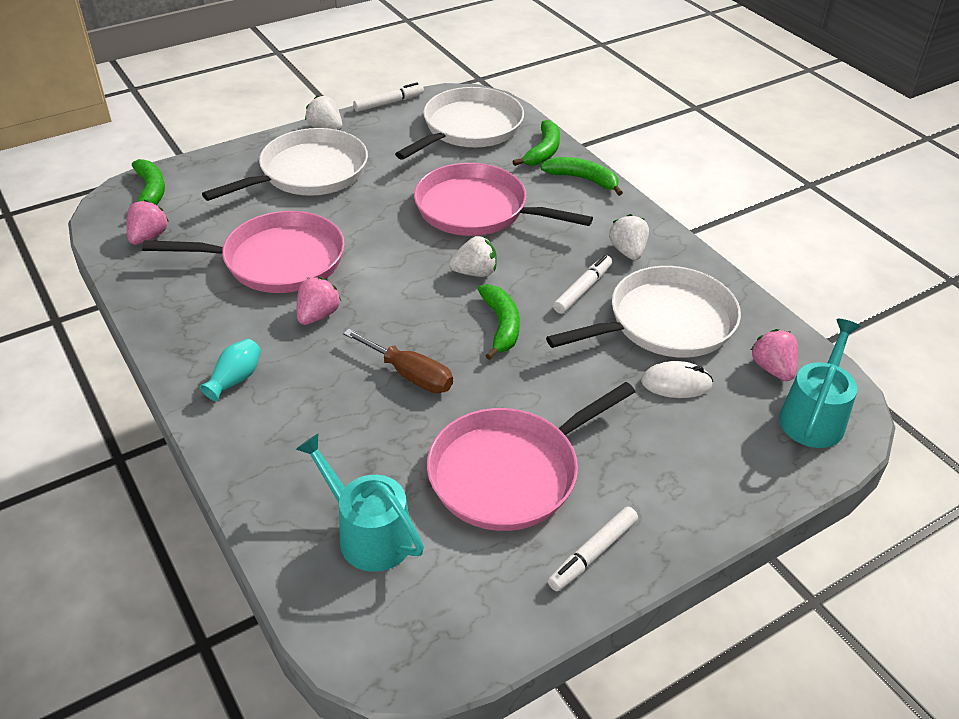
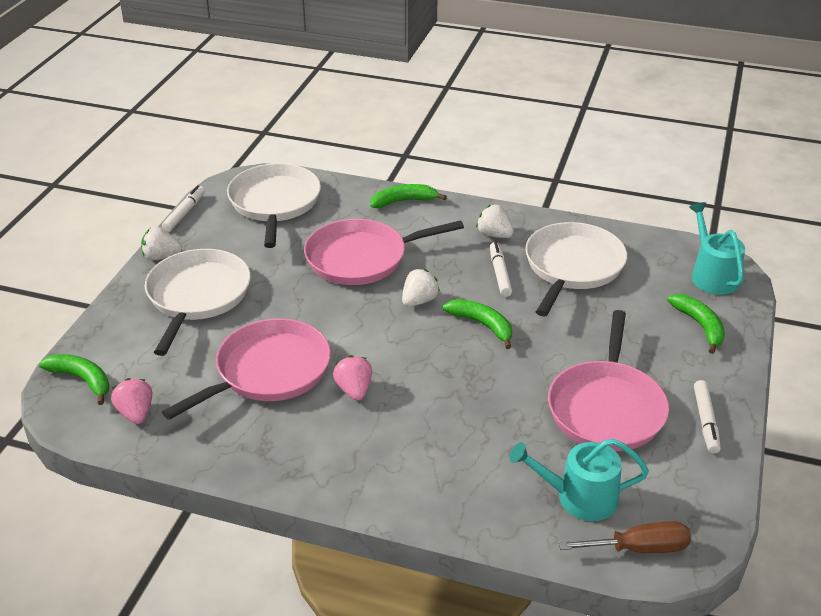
camera: 40 degrees left, 5 degrees down
turquoise vase [200,339,261,401] -> none
brown screwdriver [343,329,453,393] -> brown screwdriver moved to [559,521,691,553]
green banana [513,120,560,166] -> green banana moved to [667,294,725,354]
white mouse [641,361,713,398] -> none
pink strawberry [751,329,798,381] -> none

